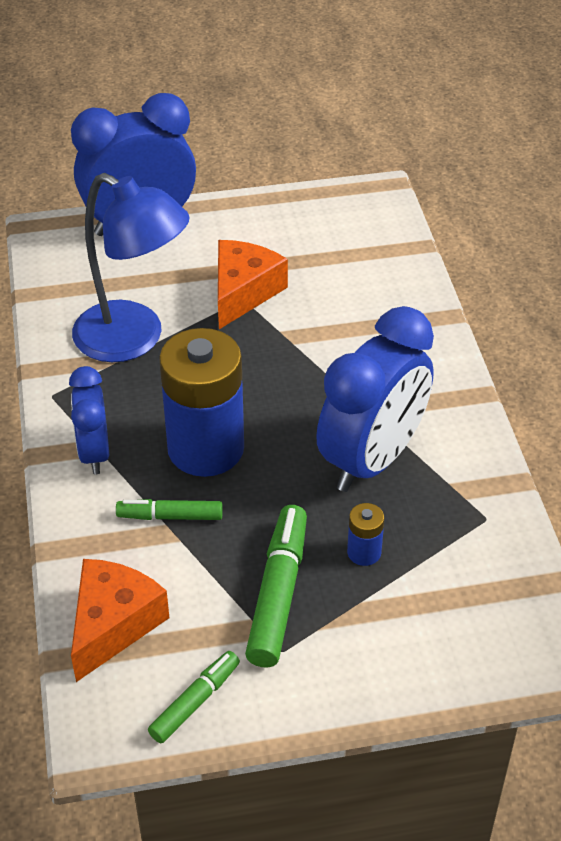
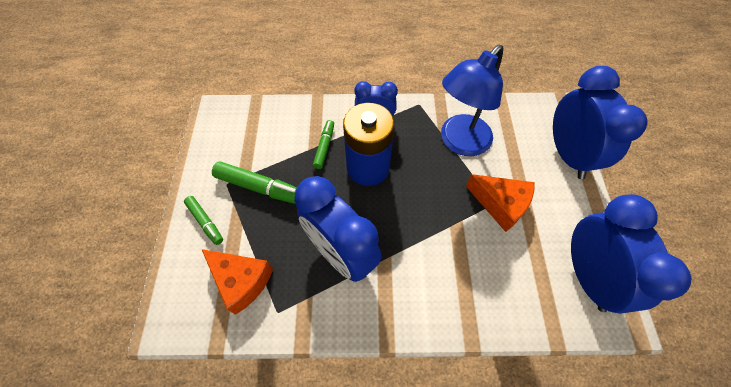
camera: 100 degrees right, 15 degrees up
orange cheese [71,559,169,682] -> orange cheese moved to [202,249,273,315]
green marker [148,651,240,743] -> green marker moved to [184,196,223,245]
blue battery [347,503,384,566] -> none
none -> blue clock [571,194,692,314]

